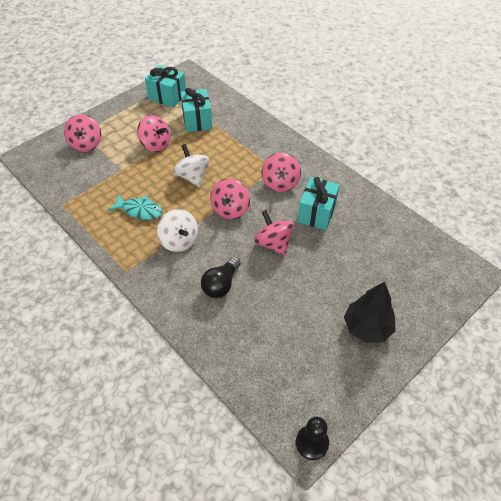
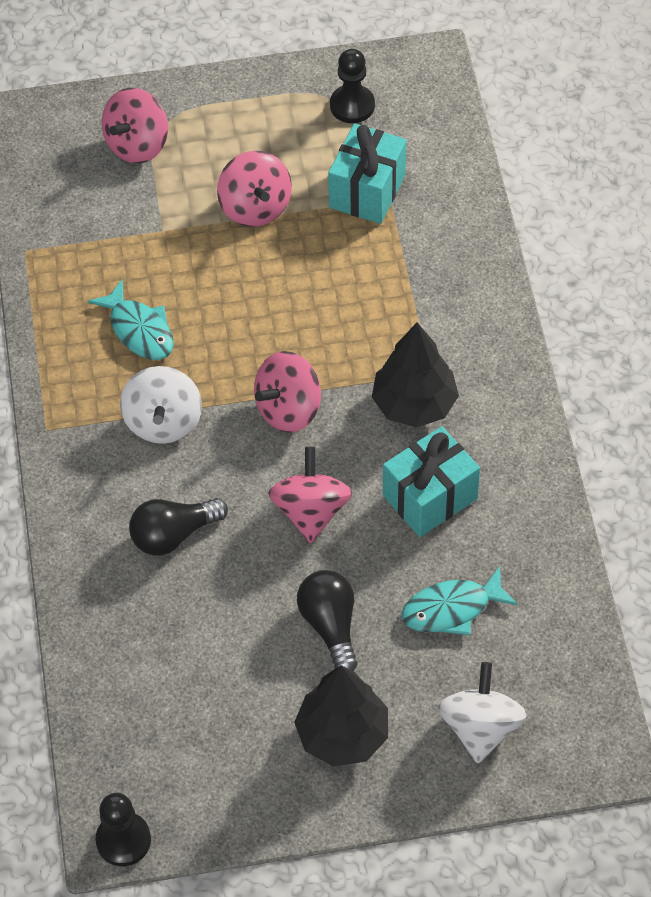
camera: 35 degrees right, 5 degrees up
turquoise gift [145,65,186,108] -> black pawn [330,49,375,123]
white spinning top [173,144,210,187] -> white spinning top moved to [438,662,527,764]
pink spinning top [261,153,301,192] -> black tree [372,322,459,428]
none -> black light bulb [297,570,357,671]
none -> turquoise fish [402,566,518,635]

